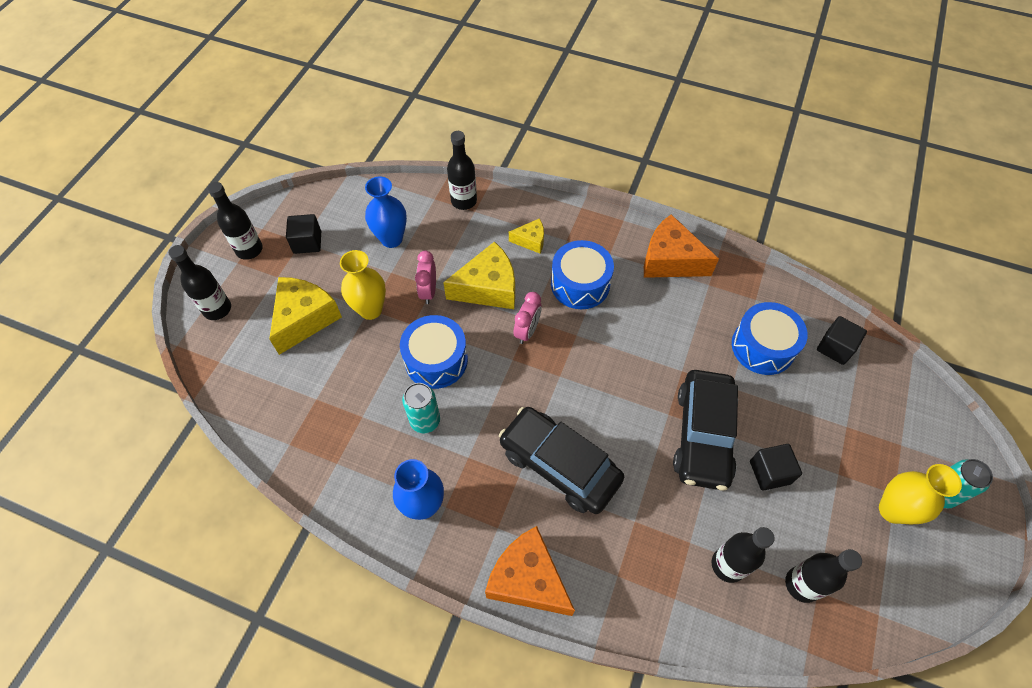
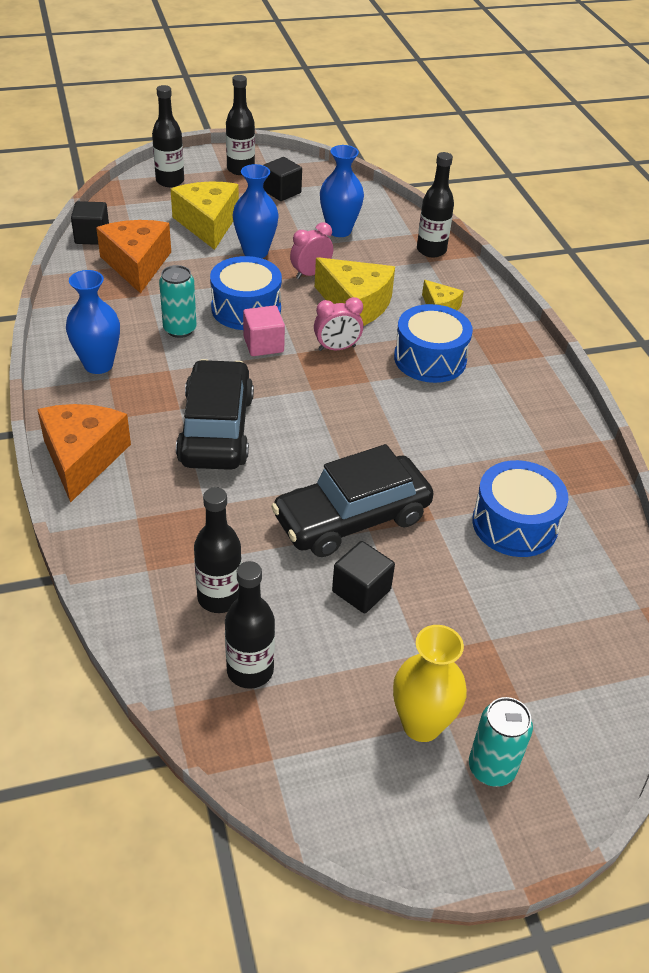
camera: 50 degrees right, 15 degrees down
yellow cheese [269,277,342,355] -> yellow cheese turned 90 degrees counterclockwise [171,181,239,250]
yellow vase [340,250,386,320] -> blue vase [233,164,279,258]
orange cheese [644,214,719,278] -> orange cheese moved to [96,220,171,294]
black cube [817,316,867,365] -> black cube moved to [71,201,109,245]
none -> pink cube [243,305,285,356]

